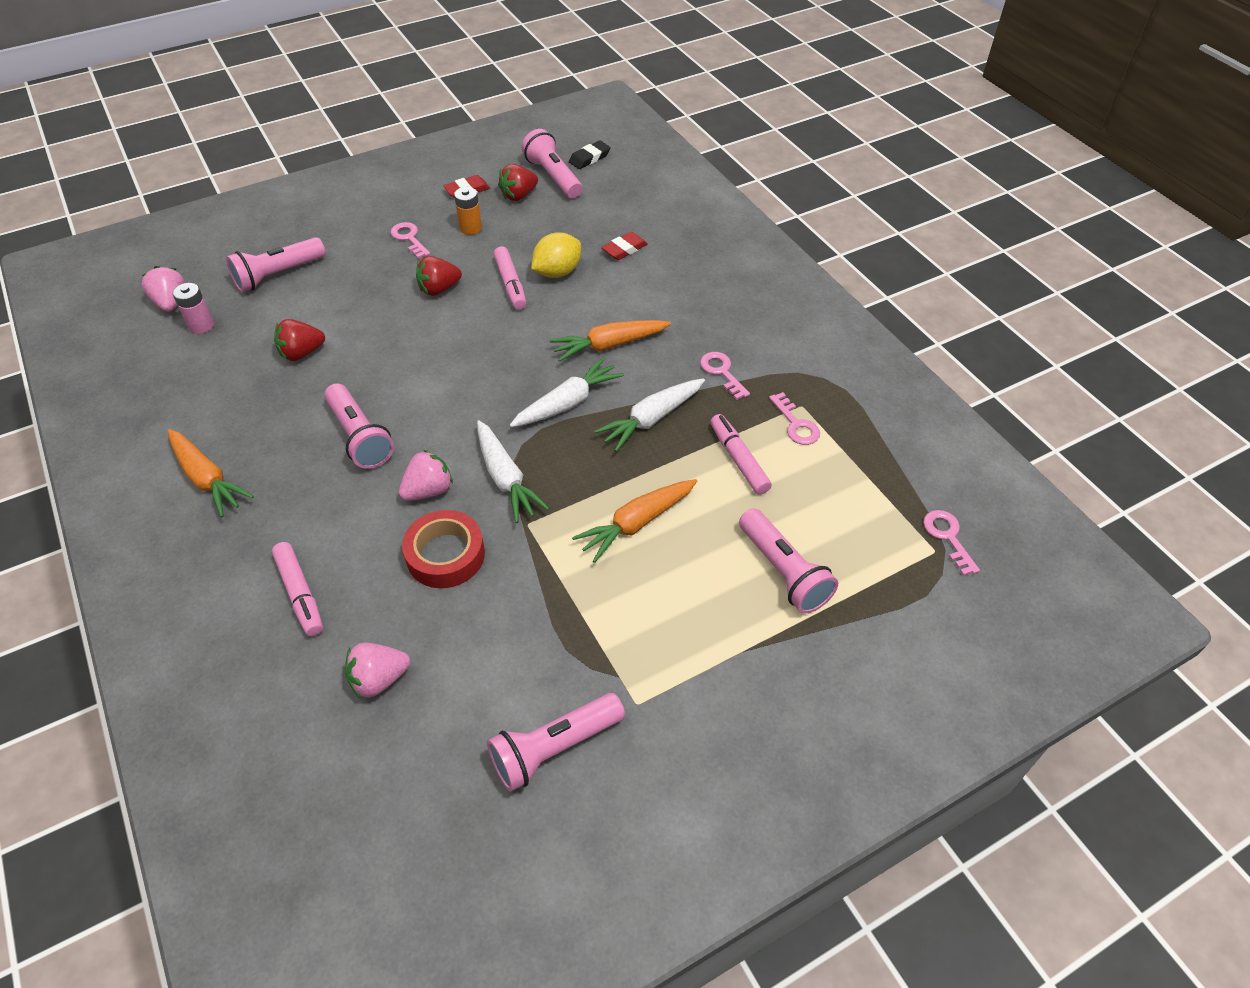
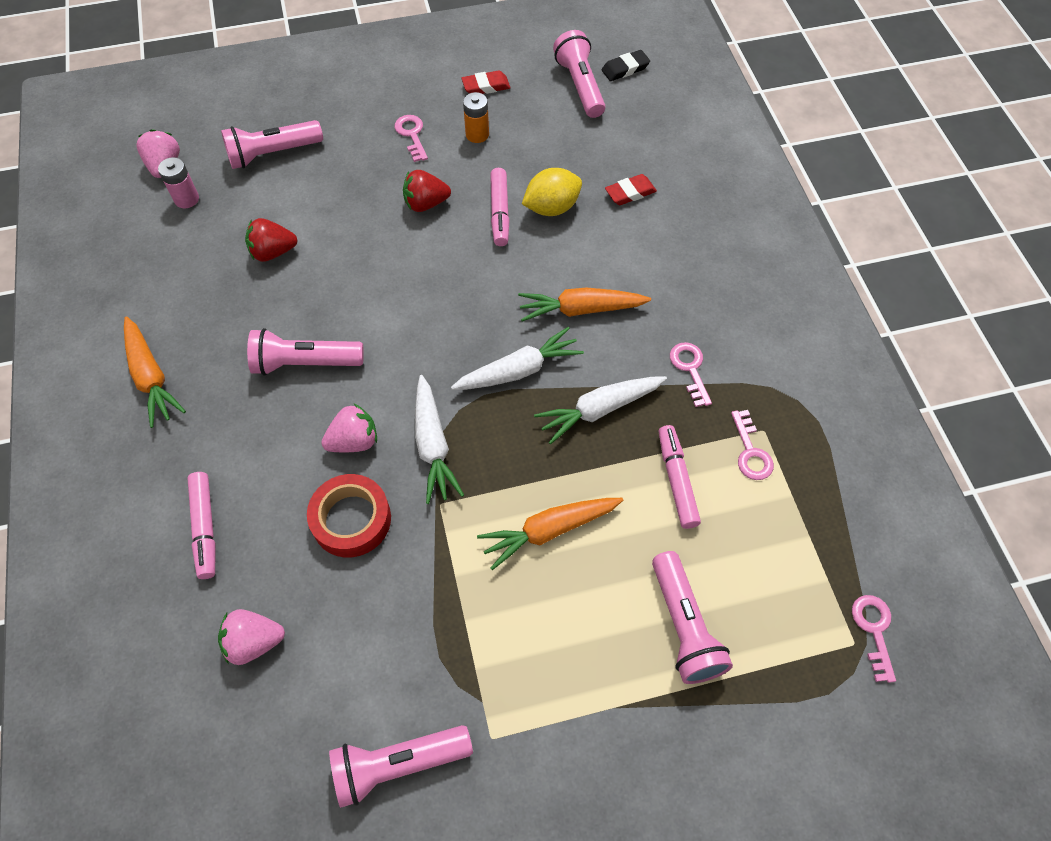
camera: 15 degrees right, 10 degrees up
pink flashlight [324,383,394,469] -> pink flashlight turned 105 degrees clockwise [247,328,364,376]
red strawberry [498,164,538,201] -> none

